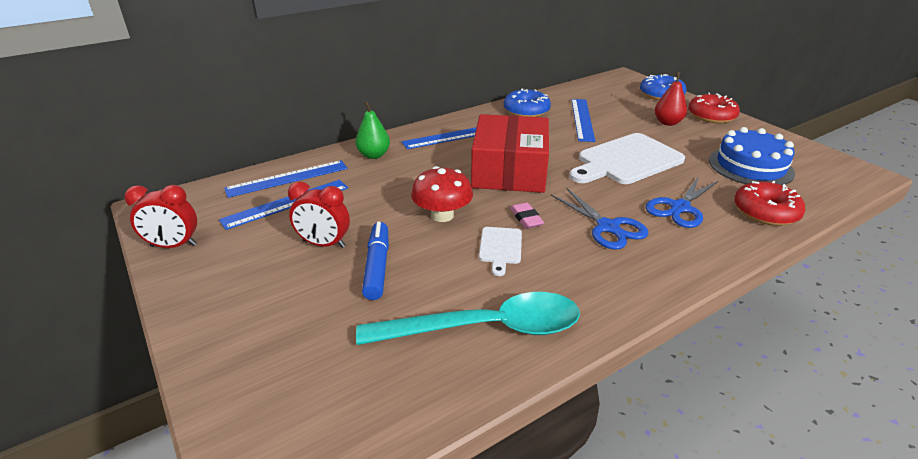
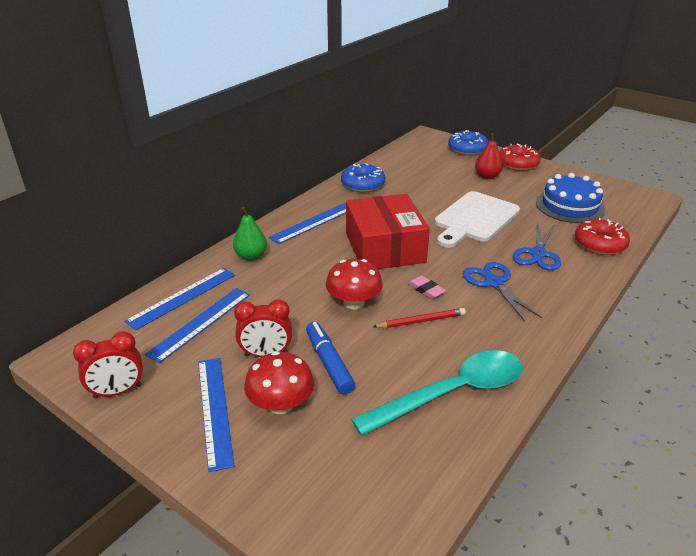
camera: 20 degrees left, 0 degrees up
white cutting board [479,227,522,276] -> red pencil [373,308,466,328]
blue scissors [551,188,649,250] -> blue scissors turned 150 degrees counterclockwise [463,262,542,321]
blue ruler [571,99,595,142] -> blue ruler moved to [198,358,235,472]
none -> red mushroom [244,351,314,414]

